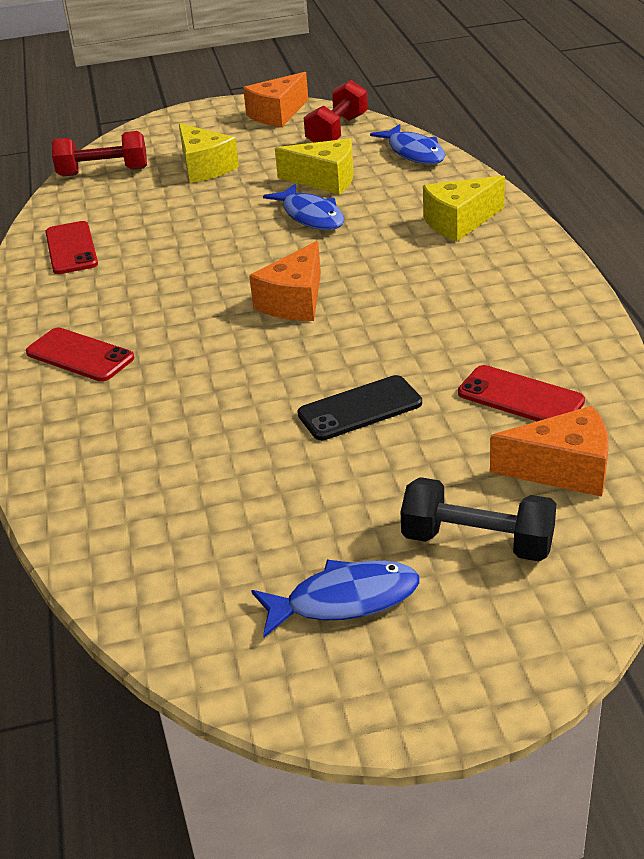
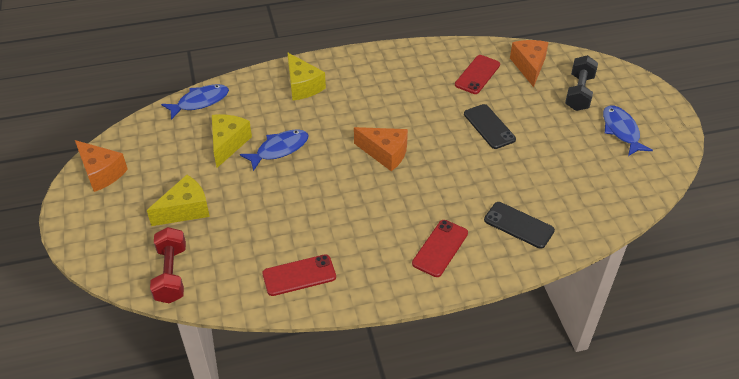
camera: 95 degrees left, 10 degrees up
red dumbbell [304,80,368,143] -> none
none -> black phone [484,202,555,249]

